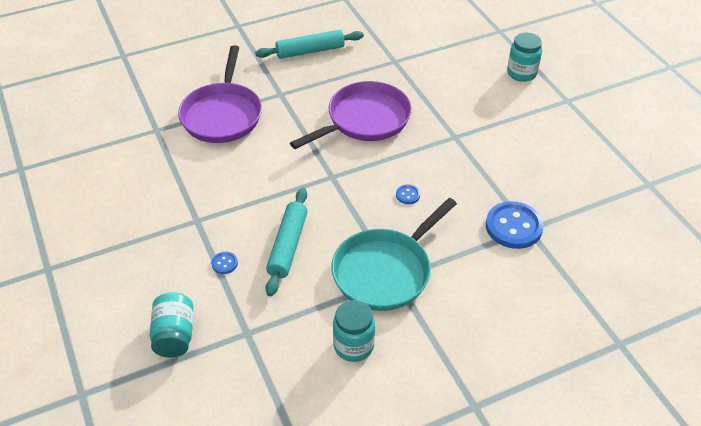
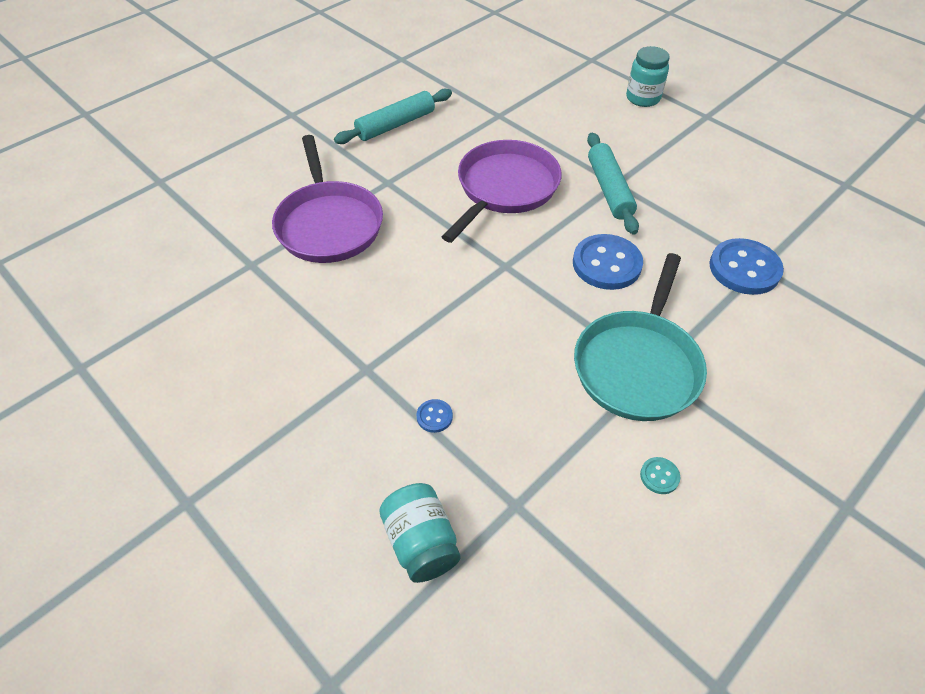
camera: 20 degrees left, 5 degrees up
turquoise rolling pin [265,188,308,296] -> turquoise rolling pin moved to [587,133,639,235]
turquoise jar [333,300,375,362] -> turquoise button [640,457,680,494]
blue button [396,185,420,204] -> blue button [573,234,643,290], size x2.25

